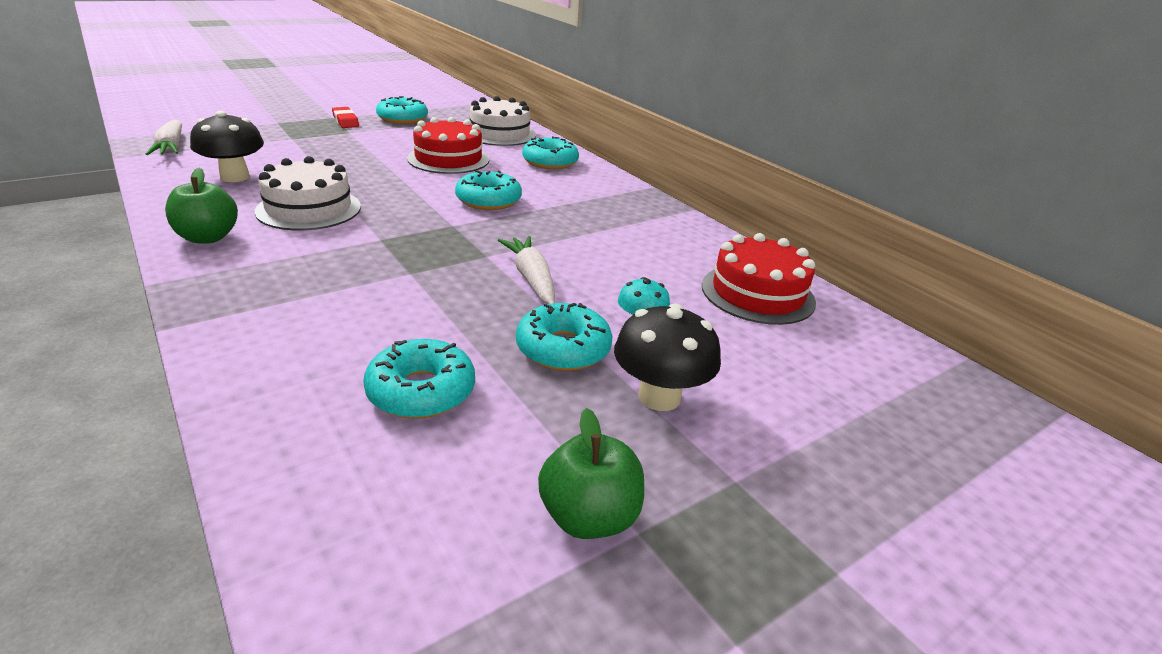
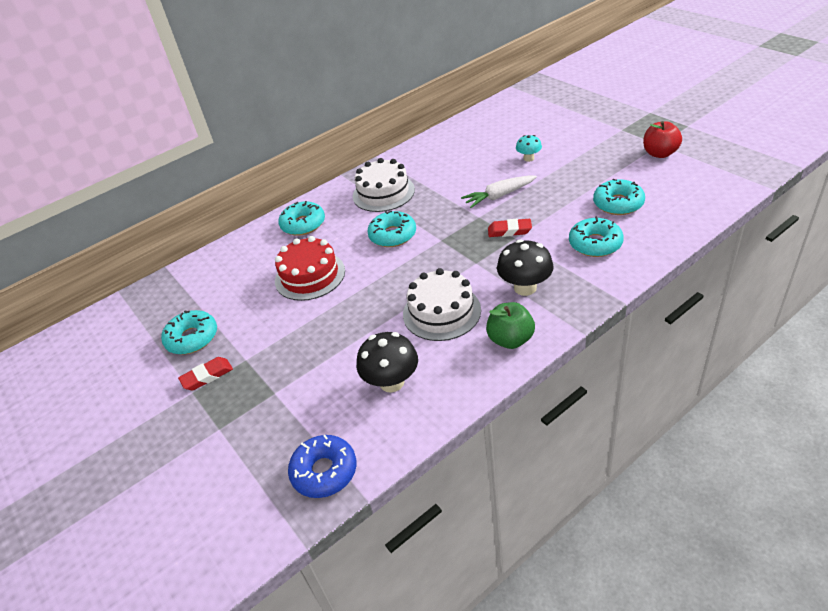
camera: 85 degrees left, 10 degrees up
white carrot [146,120,182,155] -> blue donut [288,435,357,498]
white cake [470,96,536,146] -> white cake moved to [353,158,415,212]
turquoise donut [516,303,612,371] -> turquoise donut moved to [569,216,624,257]
green apple [538,408,644,539] -> red apple [643,121,682,158]
black mushroom [614,303,721,411] -> black mushroom moved to [497,239,554,296]
red cake [702,233,816,325] -> none
none -> red eraser [488,219,532,237]

